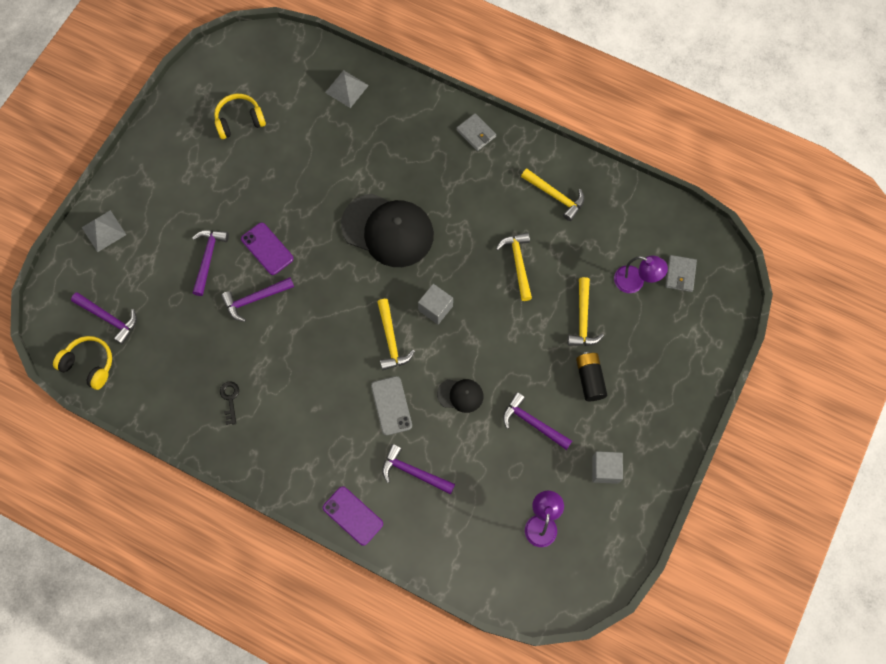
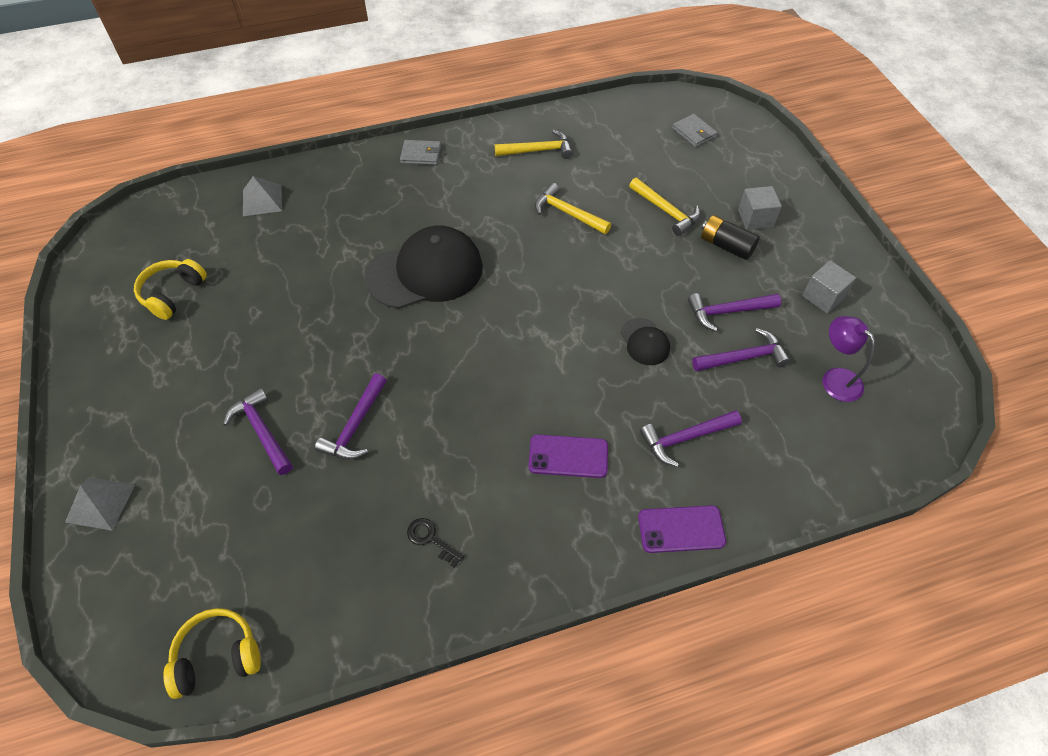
camera: 45 degrees left, 15 degrees down
purple hammer [71,292,137,345] -> purple hammer moved to [692,328,790,372]
purple phone [241,223,294,275] -> purple phone moved to [529,434,608,478]
grey phone [371,376,412,436] -> none
yellow hammer [377,299,415,370] -> none
grey cube [418,284,453,324] -> grey cube moved to [738,186,782,230]
black cap [437,379,483,413] -> black cap turned 105 degrees clockwise [621,318,670,365]
purple lamp [614,255,668,293] -> none

